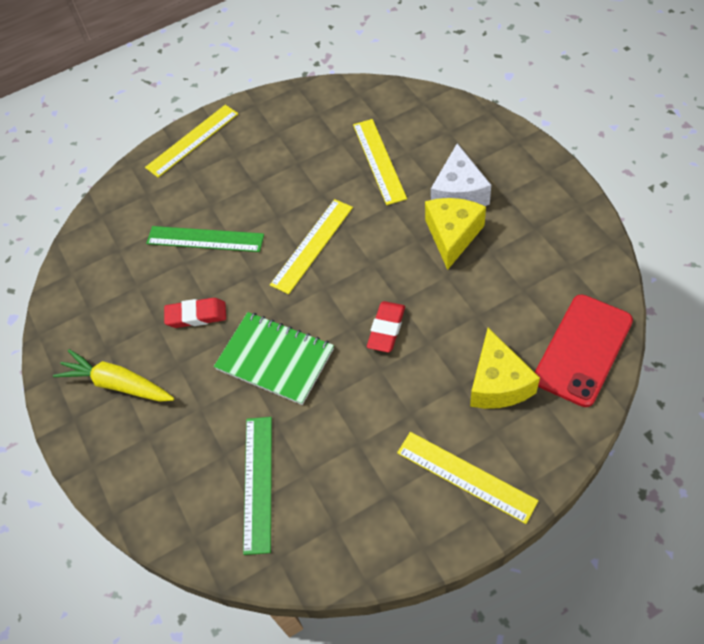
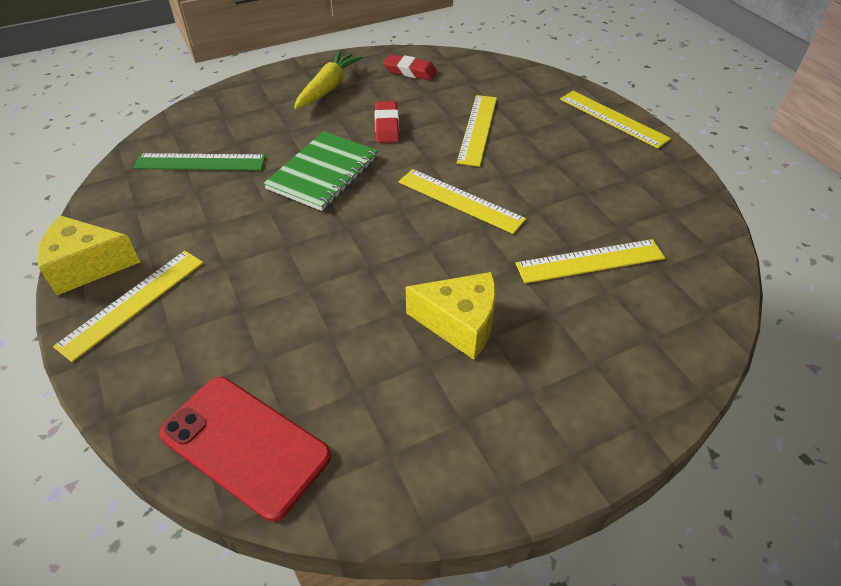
camera: 85 degrees right, 10 degrees down
green ruler [146,226,264,252] -> yellow ruler [457,95,497,167]
red eraser [367,301,405,352] -> red eraser moved to [383,54,437,80]
white cheese [431,143,491,206] -> none
yellow cheese [470,328,540,409] -> yellow cheese moved to [37,215,140,295]

